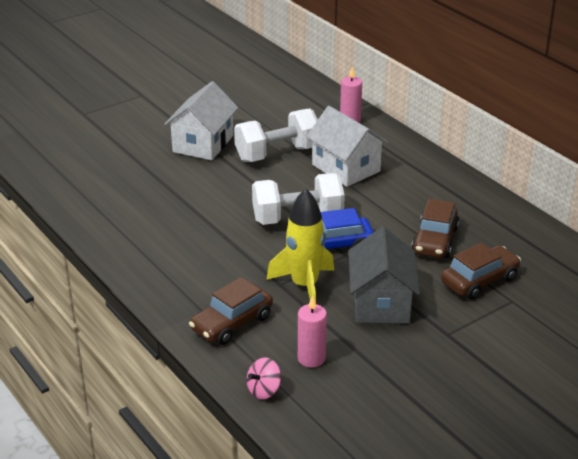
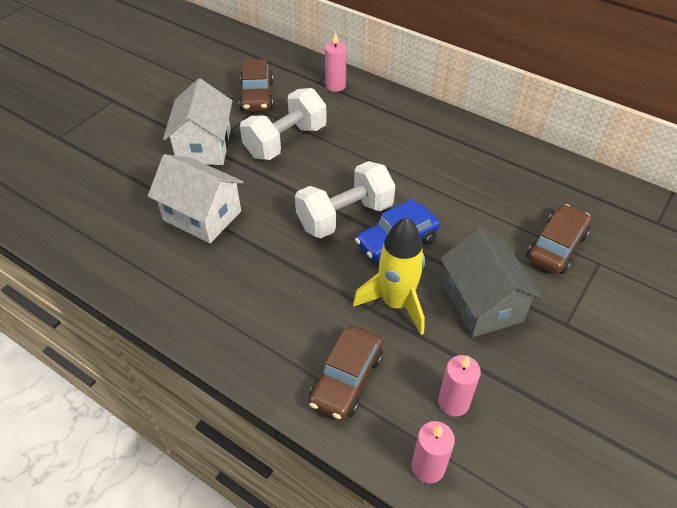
camera: 20 degrees left, 15 degrees up
pink spinning top [247,358,281,399] -> pink candle [412,421,455,484]
white house [306,106,388,187] -> white house moved to [148,154,244,243]
brown car [411,198,459,258] -> brown car moved to [239,60,273,112]

